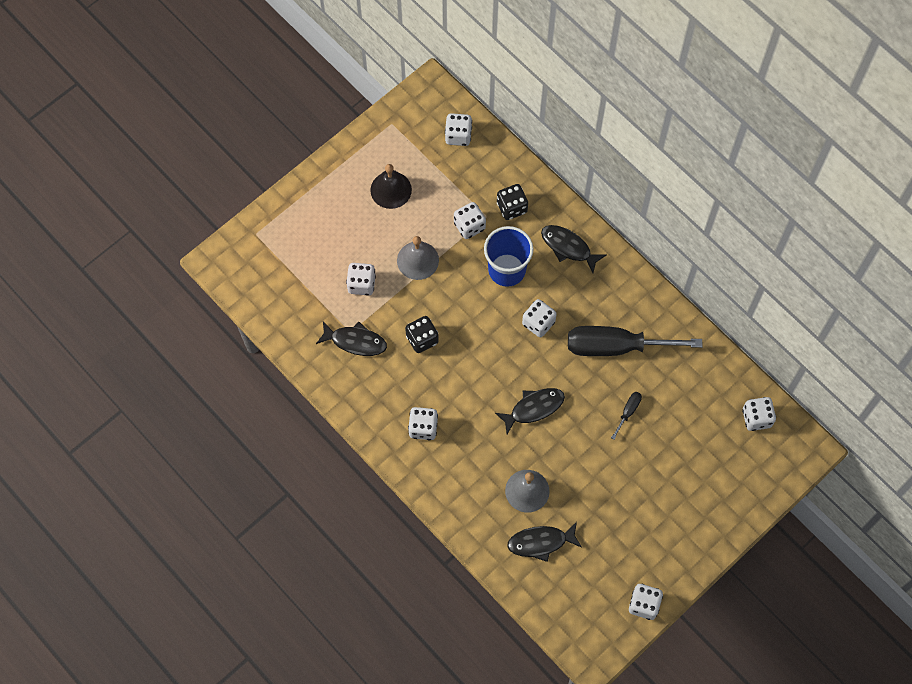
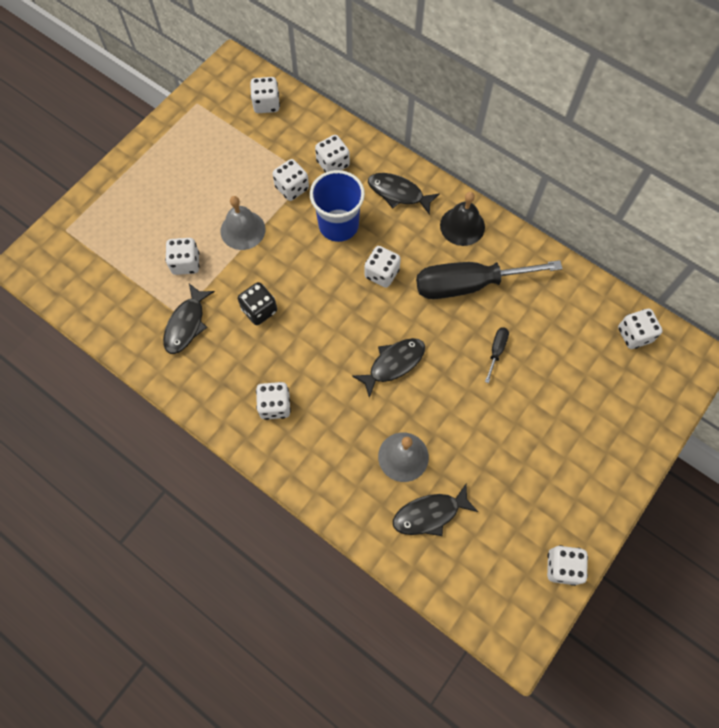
camera: 10 degrees left, 0 degrees up
black fish [316,321,387,356] -> black fish turned 105 degrees clockwise [163,283,215,354]
black bell [370,164,412,209] -> black bell moved to [440,192,485,246]
black dice [497,184,528,220] -> white dice [315,135,350,173]

